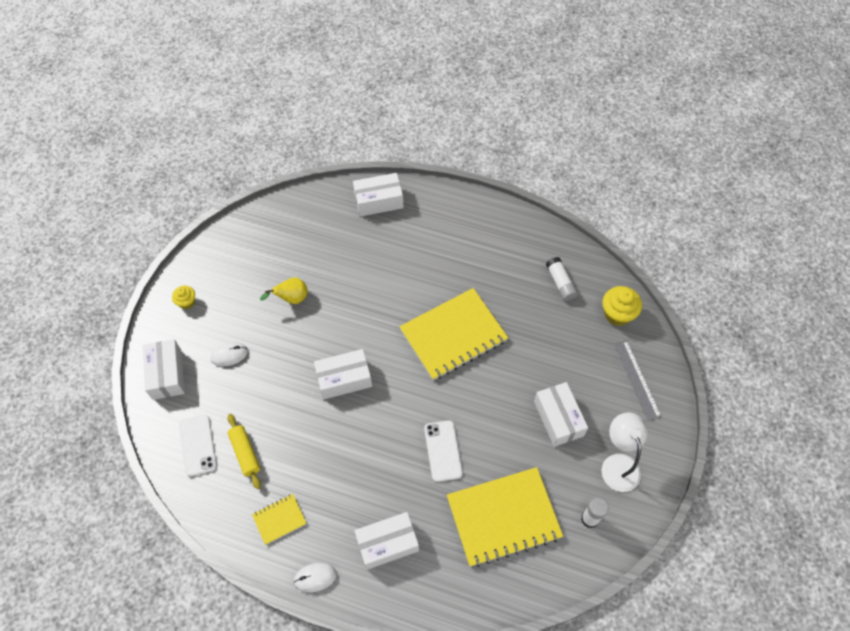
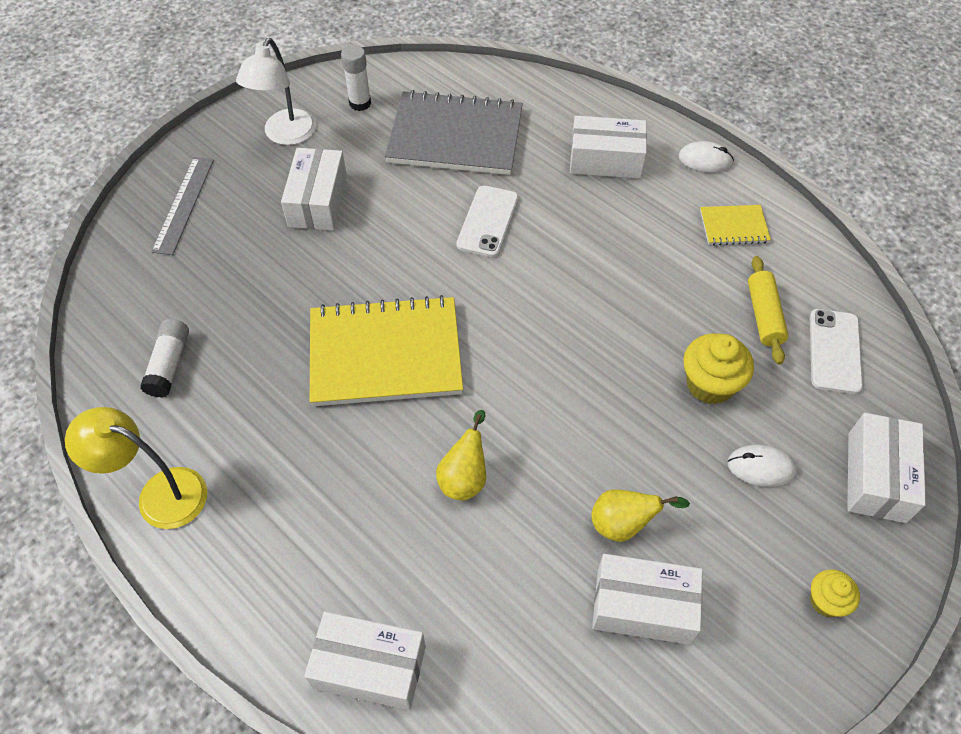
camera: 155 degrees left, 5 degrees down
white box [314,349,372,399] -> white box moved to [592,554,703,645]
yellow notebook [447,467,563,567] -> grey notebook [385,90,523,175]
yellow cupcake [603,286,642,326] -> yellow cupcake moved to [683,333,754,404]
none -> yellow lamp [65,407,207,529]
none -> yellow pear [436,410,486,501]

